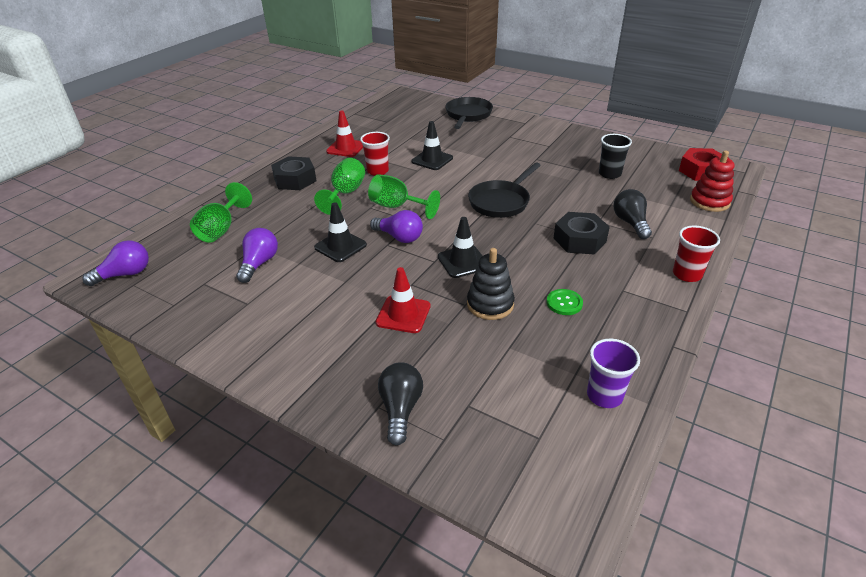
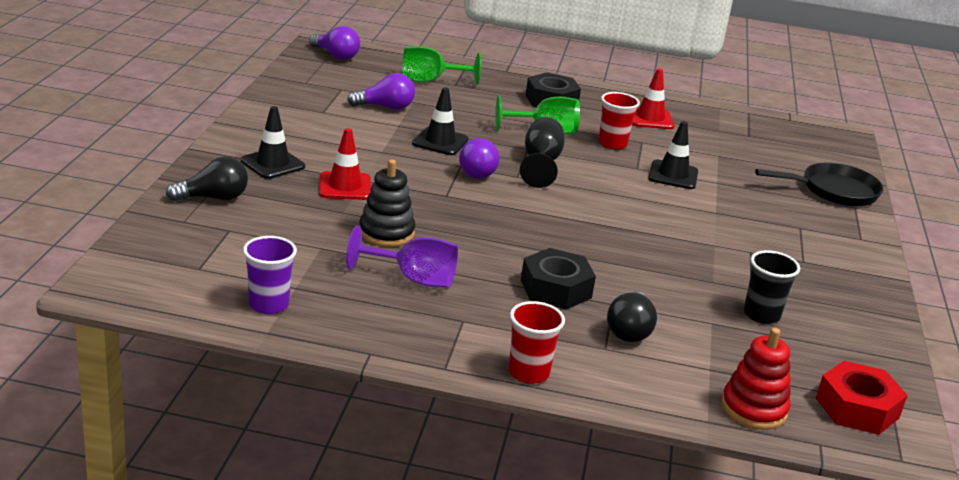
camera: 65 degrees right, 10 degrees down
green goblet [368,174,440,219] -> black goblet [520,117,565,188]
black traffic cone [438,217,482,278] -> black traffic cone moved to [241,106,305,179]
black pan [468,162,541,218] -> none
green button [547,289,583,315] -> purple goblet [346,226,458,288]
black light bulb [613,189,652,239] -> black light bulb turned 135 degrees clockwise [607,291,657,342]

